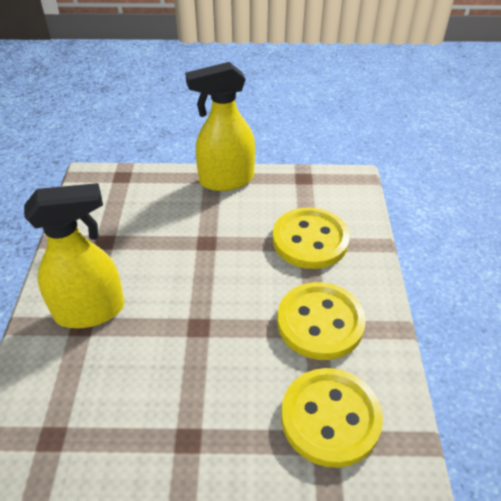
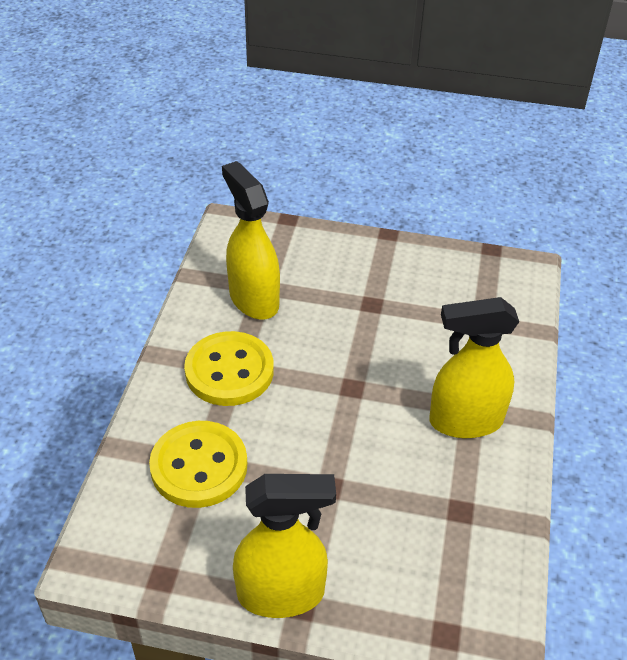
camera: 170 degrees left, 0 degrees up
yellow button [281,368,383,468] -> yellow spray bottle [222,161,280,320]

